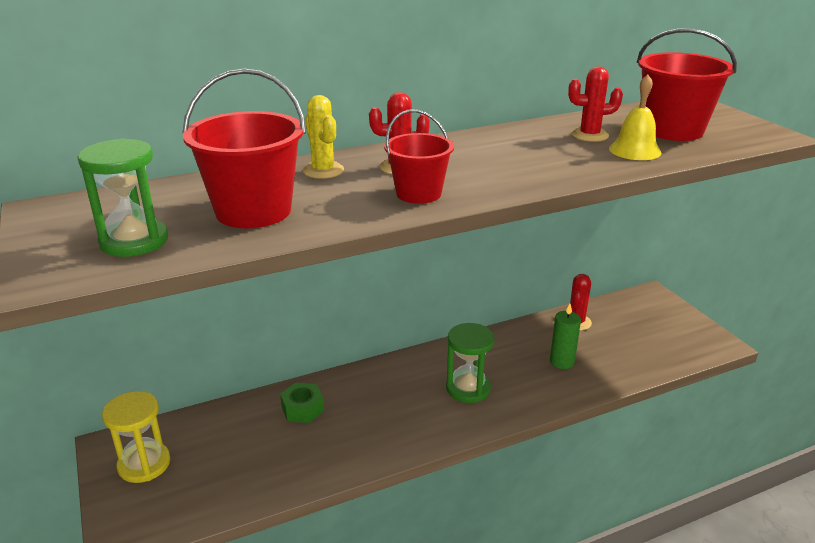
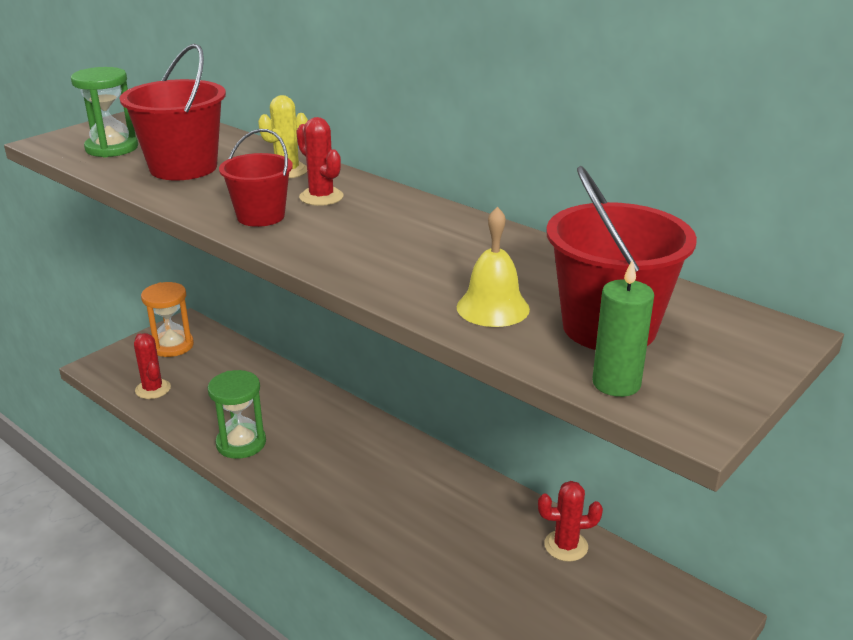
camera: 65 degrees right, 0 degrees up
yellow hourglass [102,391,170,483] -> orange hourglass [141,282,194,357]
green nut [280,383,324,423] -> none
green hourglass [446,323,494,403] -> green hourglass moved to [208,370,266,459]
green candle [550,304,581,369] -> green candle moved to [592,259,654,397]
red cactus [568,67,623,142] -> red cactus moved to [134,333,171,399]

